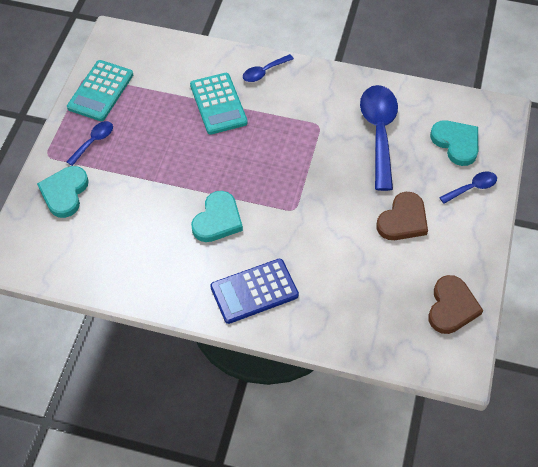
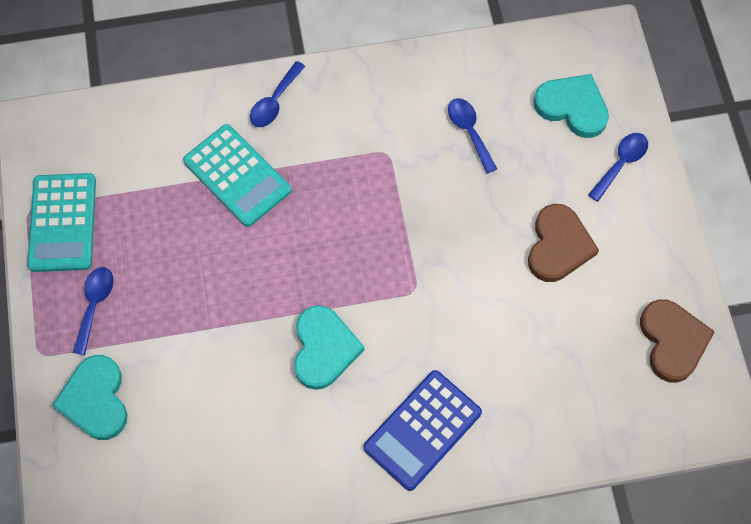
camera: 25 degrees left, 10 degrees up
blue spoon [360,85,398,191] -> blue spoon [448,98,497,174], size x0.49

